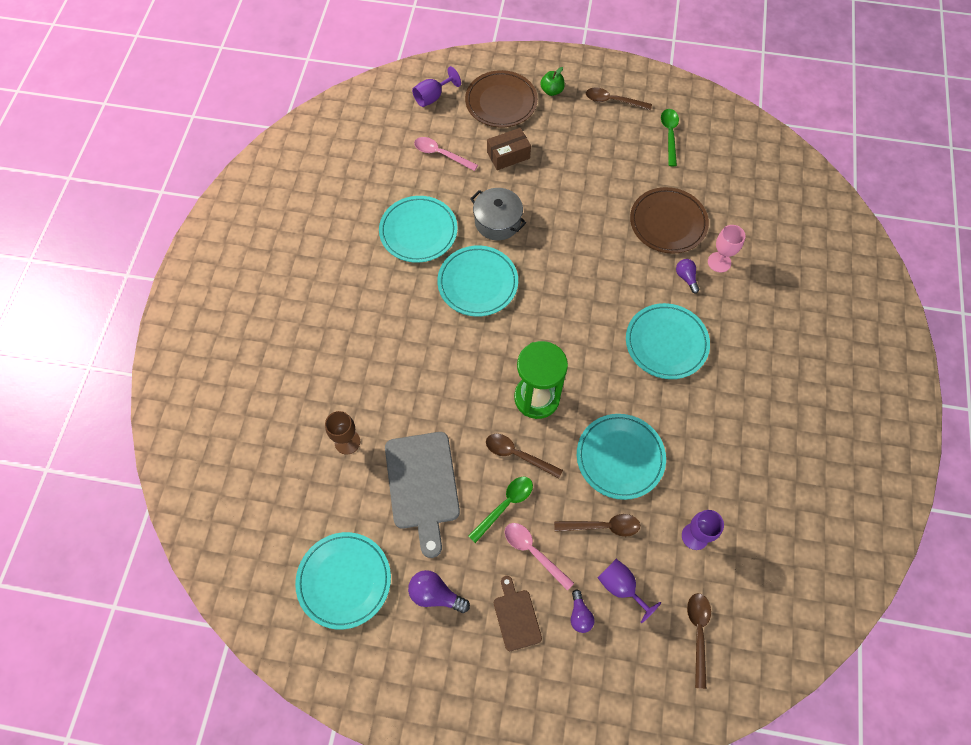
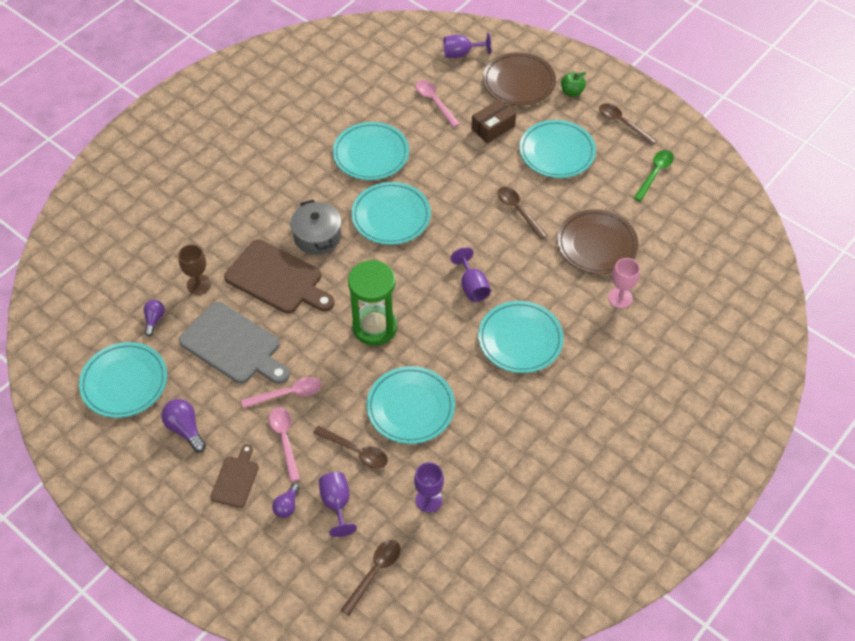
camera: 30 degrees right, 10 degrees down
grey cutting board [385,432,460,558] -> grey cutting board turned 75 degrees counterclockwise [179,302,290,384]
green spoon [468,476,533,543] -> pink spoon [241,377,322,408]
grey pot [470,188,526,240] -> grey pot moved to [290,200,341,255]
brown spoon [486,434,563,478] -> brown spoon moved to [497,187,548,239]
brown box [487,128,531,170] -> brown box turned 45 degrees counterclockwise [471,99,516,143]
purple light bulb [676,259,699,293] -> purple light bulb moved to [144,300,165,336]
none -> brown cutting board [224,239,335,314]
none -> purple goblet [451,247,491,302]
none -> turquoise plate [519,120,596,178]

